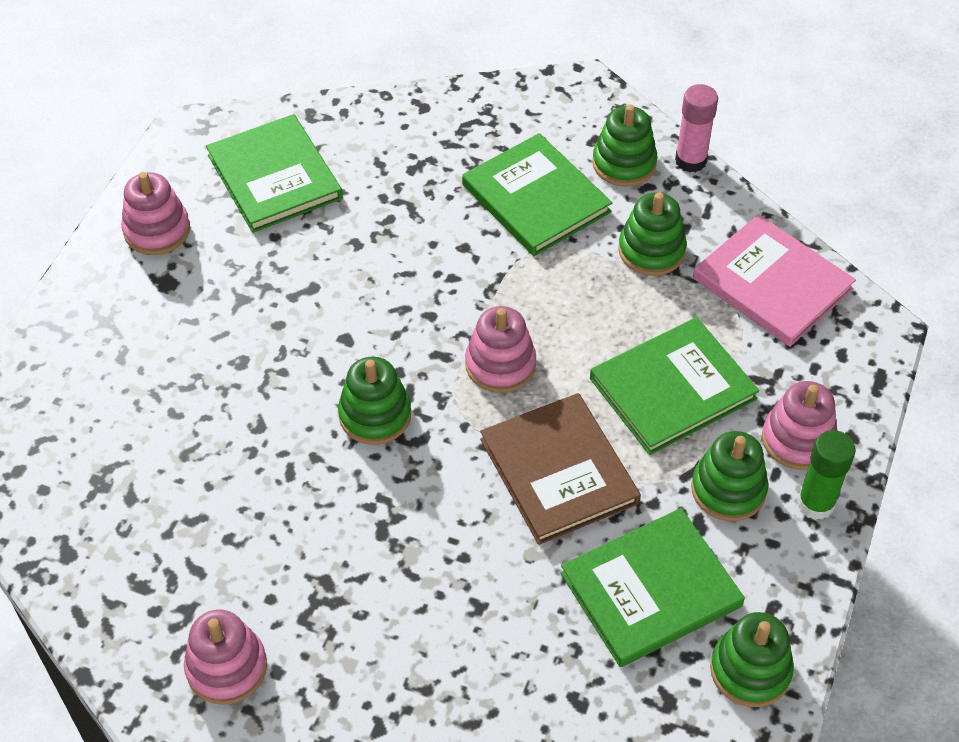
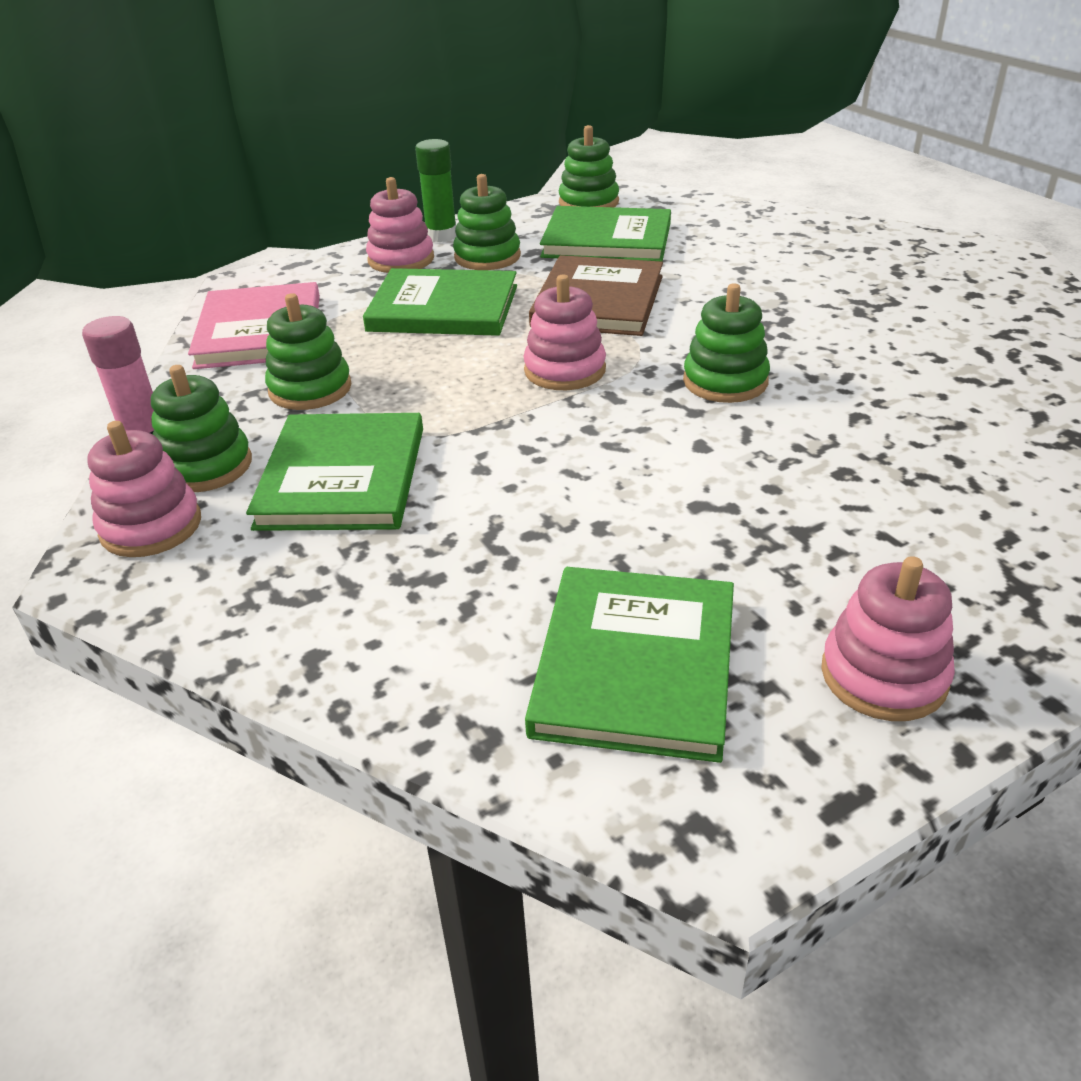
camera: 140 degrees left, 15 degrees down
pink stacking toy [184,610,267,705] -> pink stacking toy moved to [87,421,201,557]

